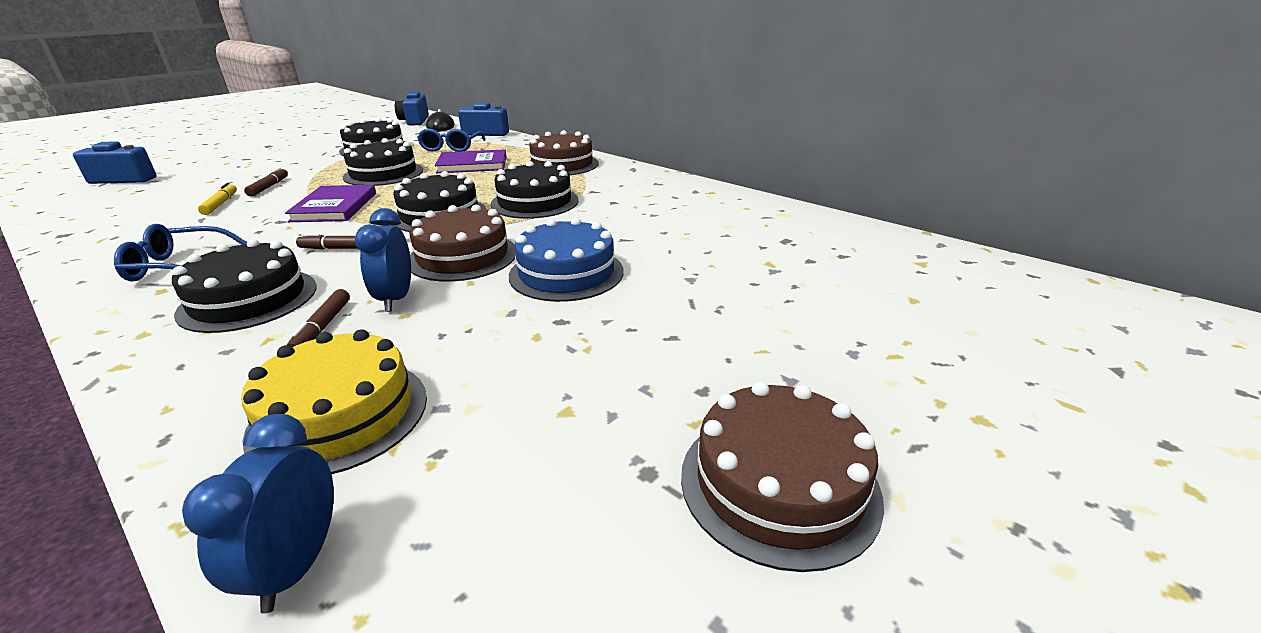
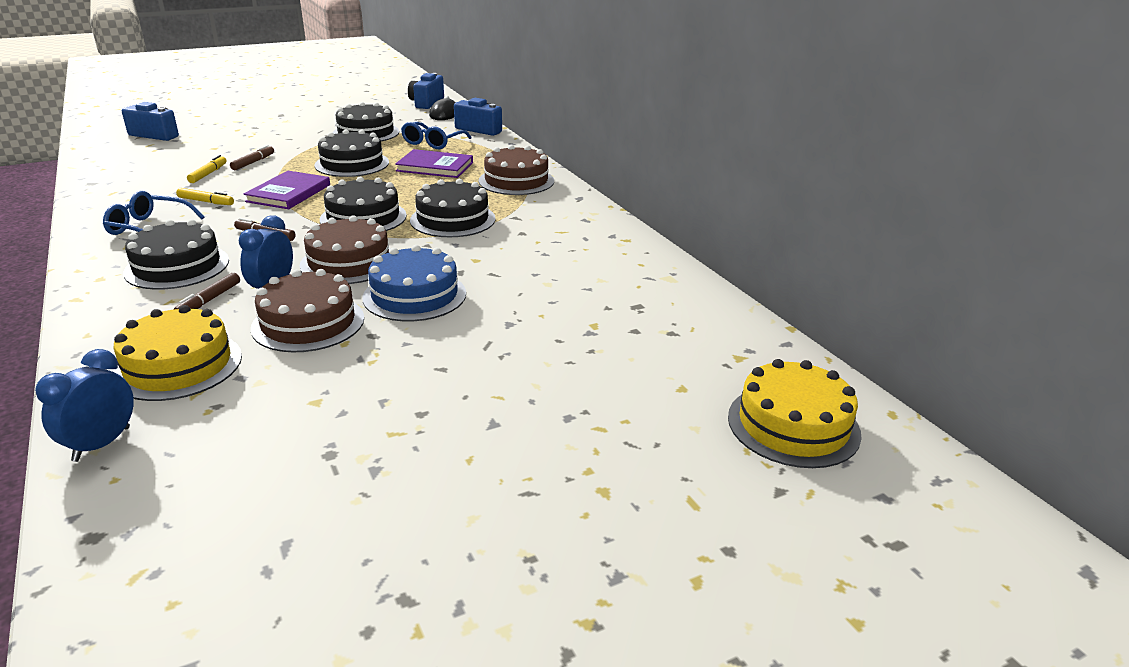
camera: 20 degrees right, 0 degrees up
brown cake [681,381,884,572] -> brown cake moved to [251,269,364,352]
none -> yellow marker [176,188,234,205]
none -> yellow cake [728,359,861,468]

